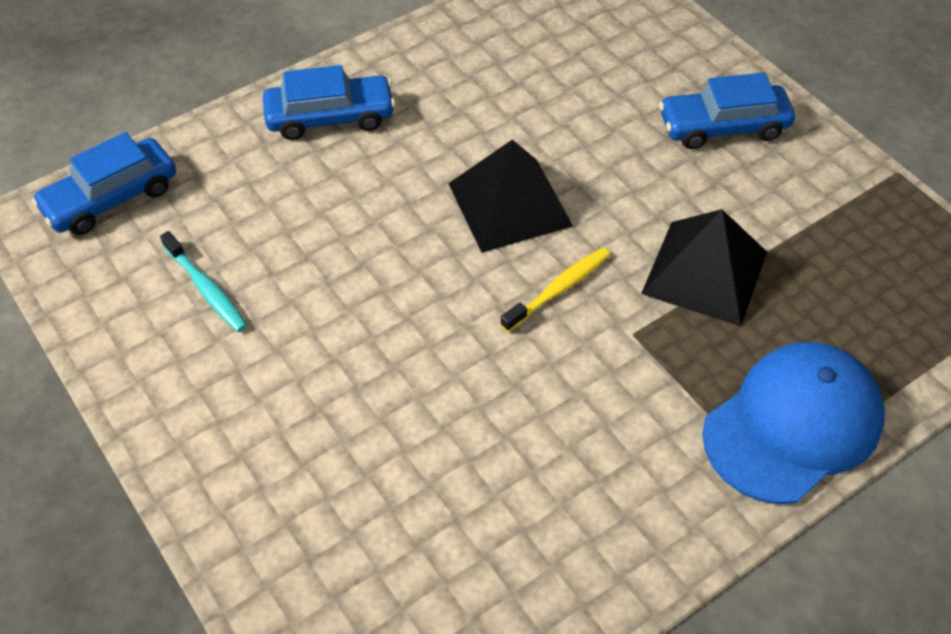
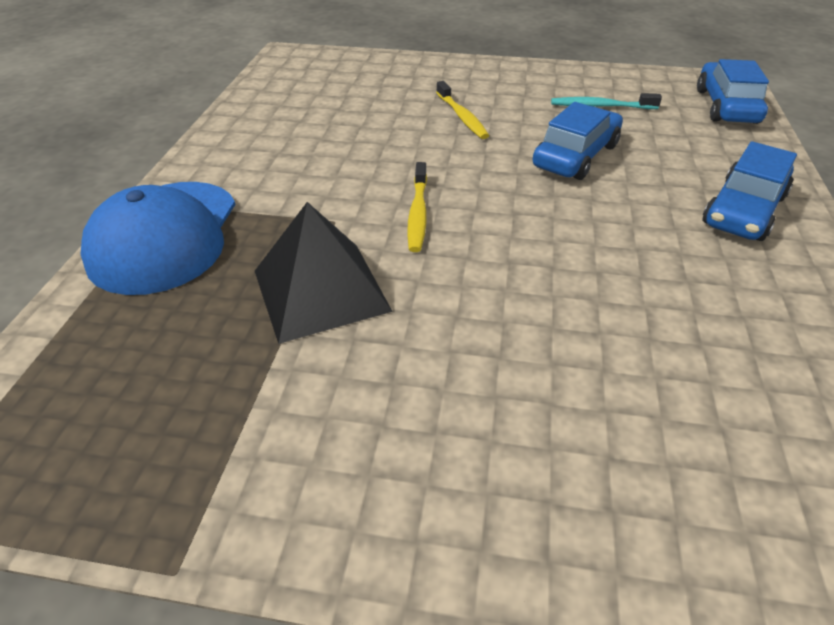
camera: 135 degrees right, 10 degrees down
black pyramid [448,140,573,253] -> none
blue car [659,72,795,149] -> blue car moved to [533,102,623,180]
none -> yellow toothbrush [436,81,489,139]

